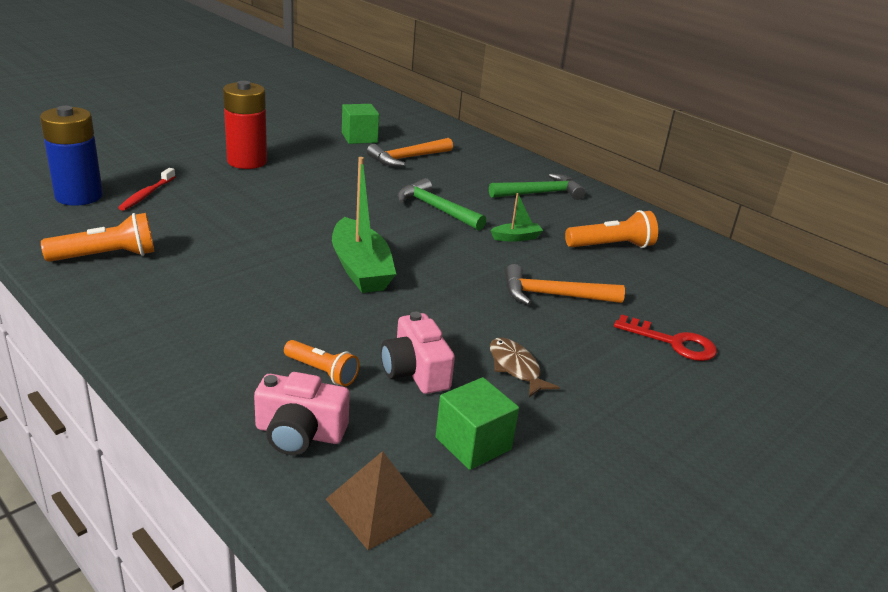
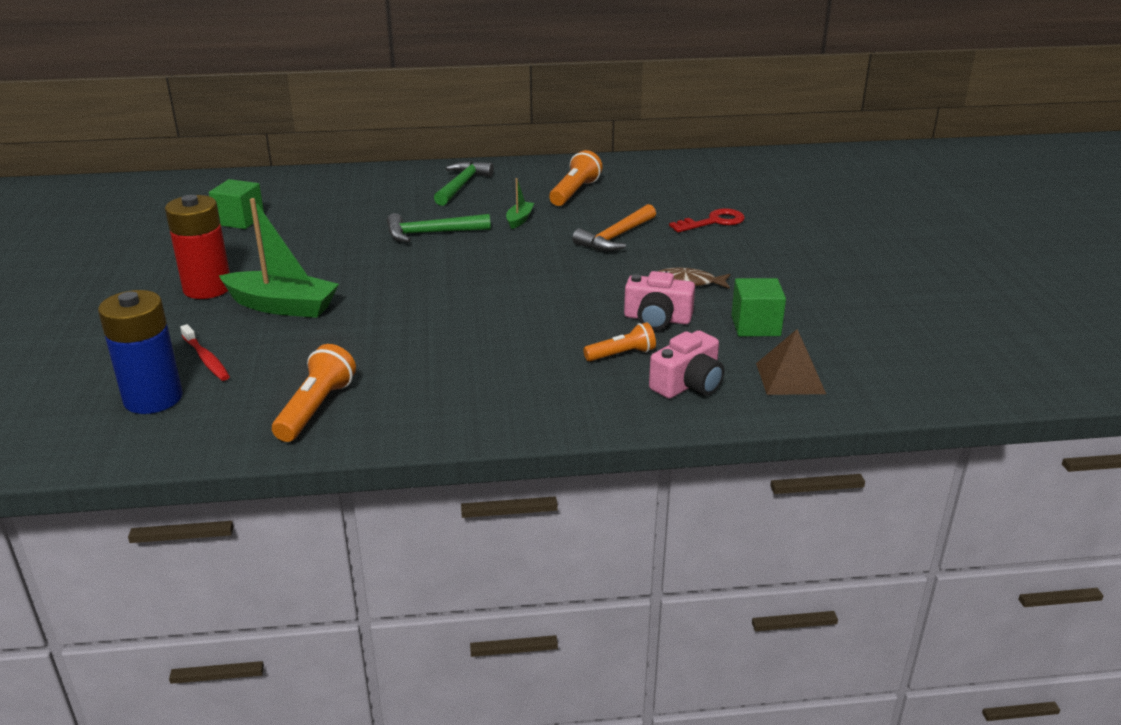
camera: 50 degrees left, 0 degrees up
green boat [332,157,396,293] -> green boat moved to [219,198,339,318]
orange hammer [367,138,453,166] -> none

